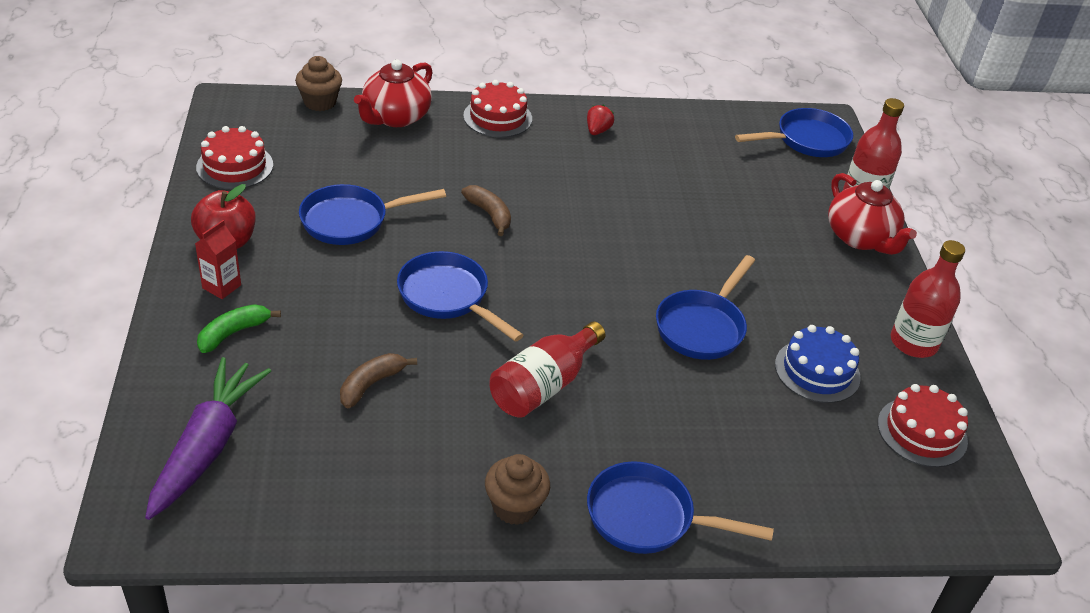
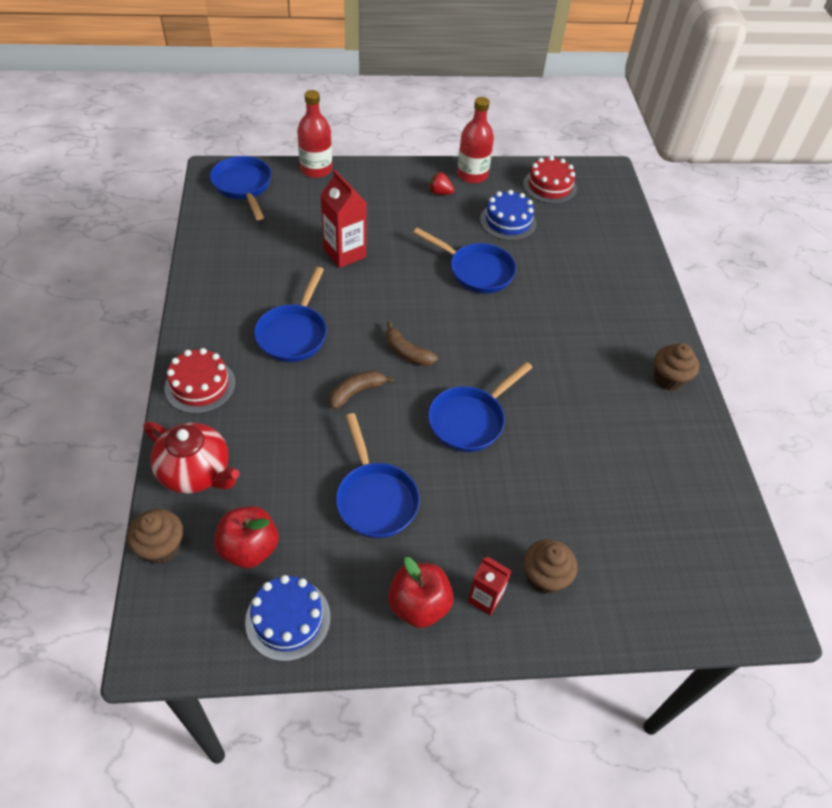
camera: 90 degrees left, 10 degrees up
purple carrot [145,357,271,520] -> none
red cake [196,126,273,189] -> blue cake [245,575,331,661]
green banana [197,304,281,353] -> brown cupcake [524,539,577,594]
brown banana [340,353,417,408] -> brown banana moved to [386,322,438,366]
red bottle [490,321,606,418] -> none
red strawberry [587,105,614,135] -> red strawberry moved to [429,172,455,195]
blue pan [587,461,774,554] -> blue pan moved to [254,267,327,362]
red teapot [828,173,917,255] -> none
none -> red apple [214,506,278,568]
none -> red carton [321,170,367,268]

